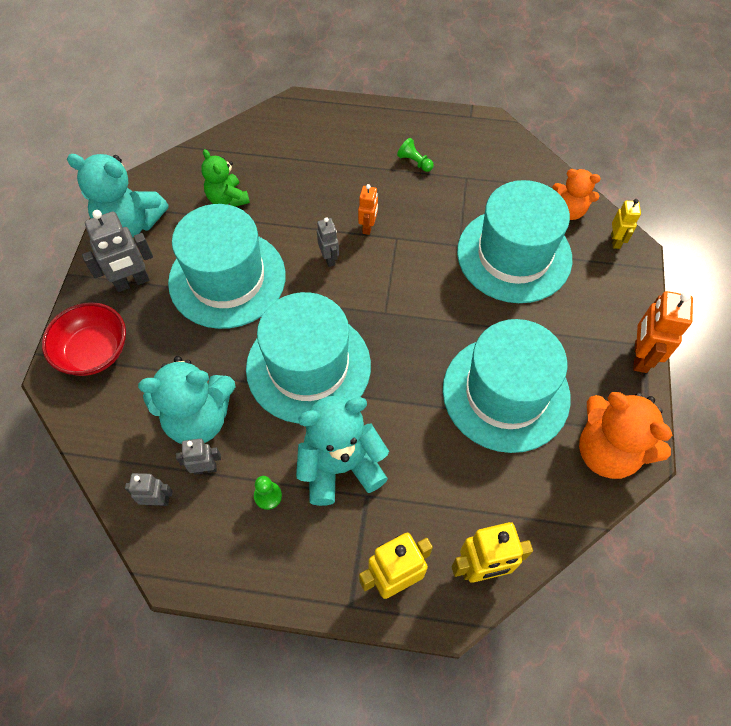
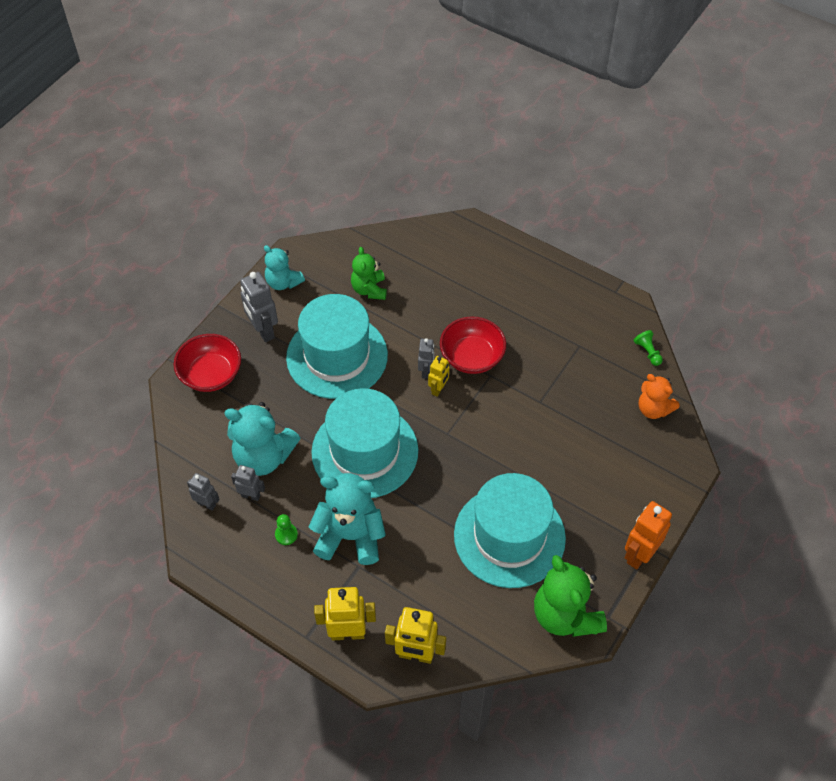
camera: 25 degrees right, 5 degrees down
turquoise teddy bear [67,154,168,238] -> turquoise teddy bear [264,245,305,290], size x0.61
grey robot [82,210,153,292] -> grey robot turned 60 degrees clockwise [240,272,278,342]
orange robot [358,184,378,235] -> red bowl [440,316,506,374]
green pawn [397,138,434,172] -> green pawn moved to [634,330,663,366]
turquoise hat [457,180,572,303] -> none
orange teddy bear [579,392,672,479] -> green teddy bear [534,555,607,637]
yellow robot [611,199,641,249] -> yellow robot moved to [428,356,449,397]

